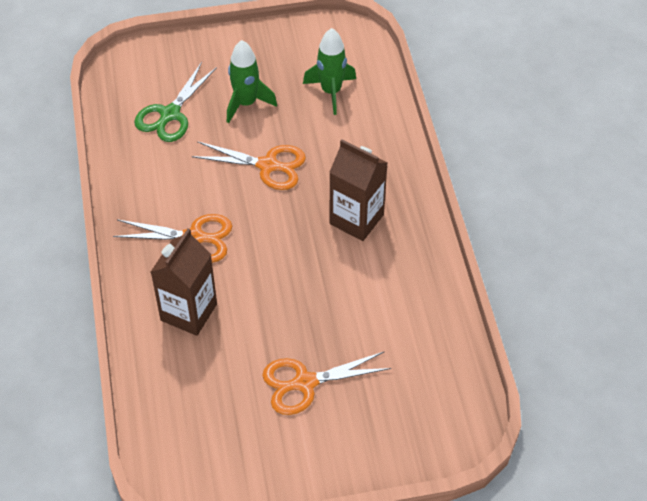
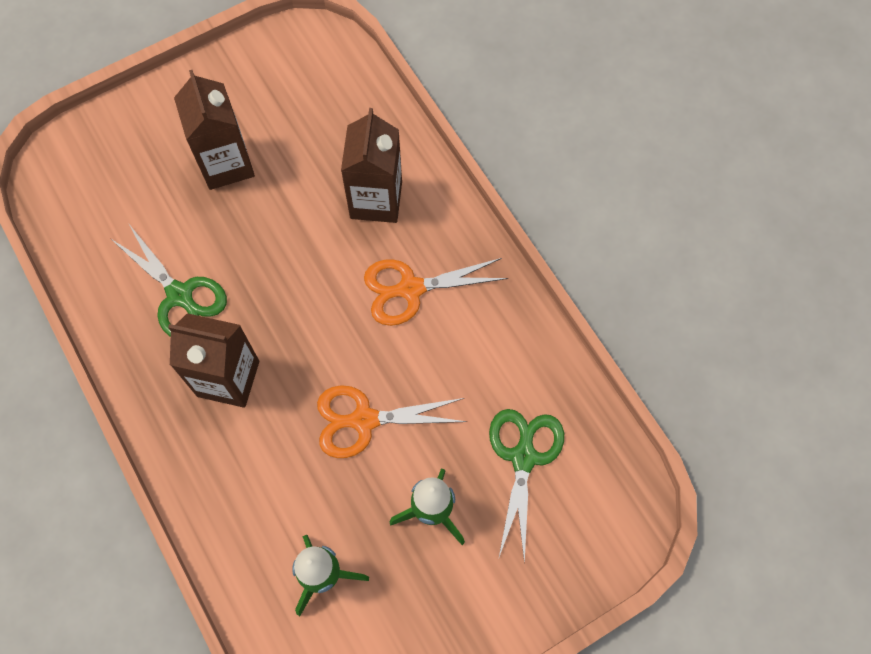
camera: 160 degrees right, 15 degrees up
orange scissors [262,352,391,415] -> brown carton [174,70,255,190]
none -> green scissors [111,223,227,337]

